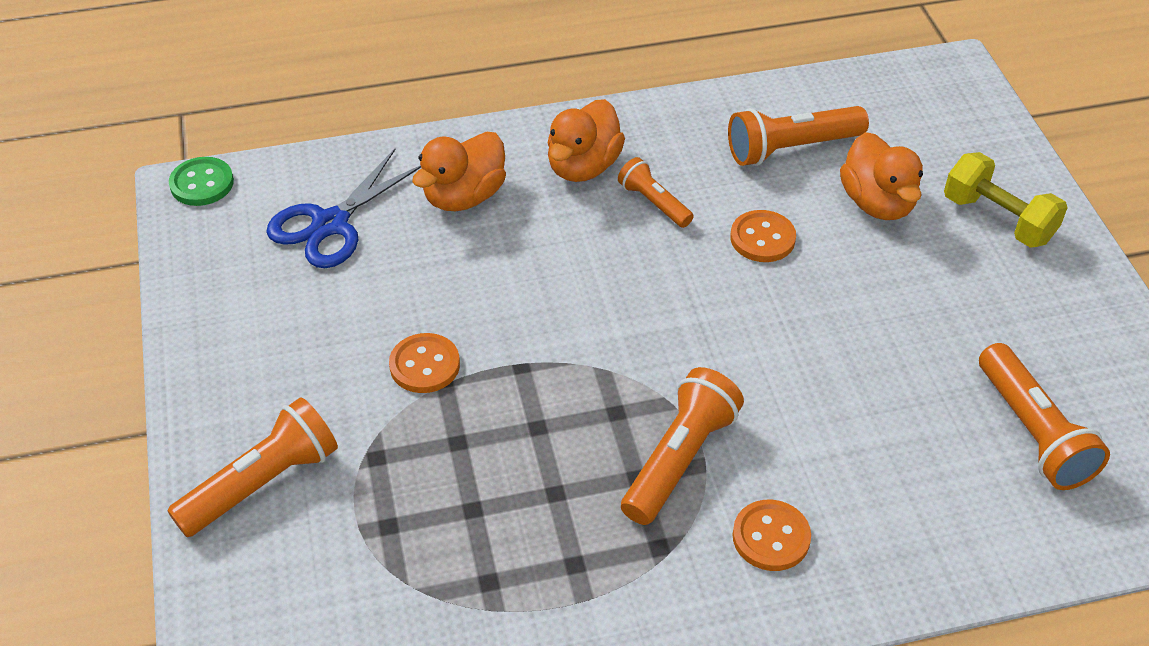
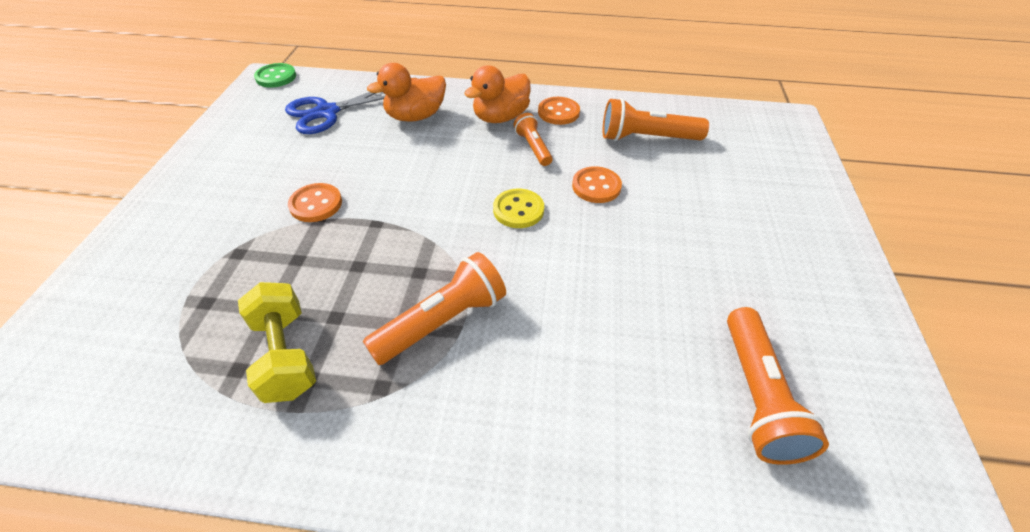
camera: 20 degrees right, 0 degrees up
orange flashlight [167,397,338,537] -> none
orange button [732,500,811,571] -> orange button moved to [538,97,580,125]
orange duck [840,132,923,220] -> none
yellow dumbbell [944,152,1068,248] -> yellow dumbbell moved to [238,282,316,403]
none -> yellow button [493,189,544,228]

